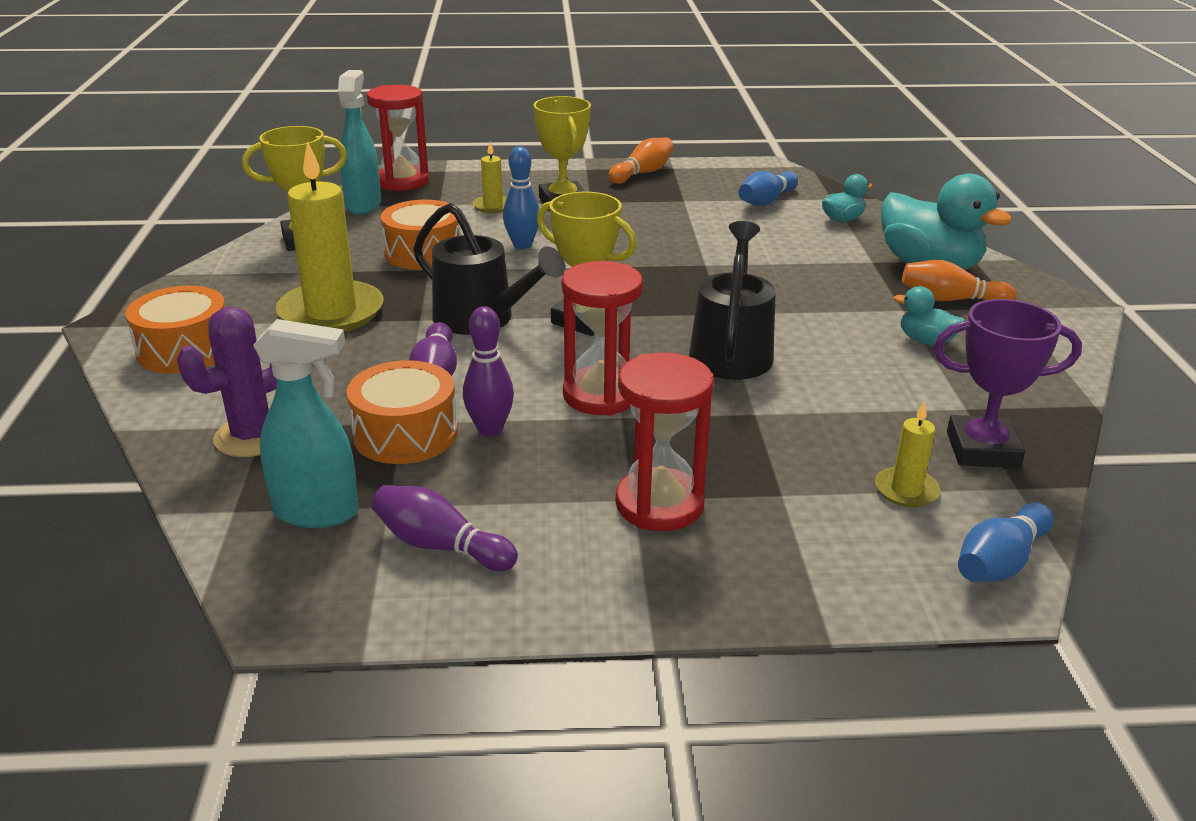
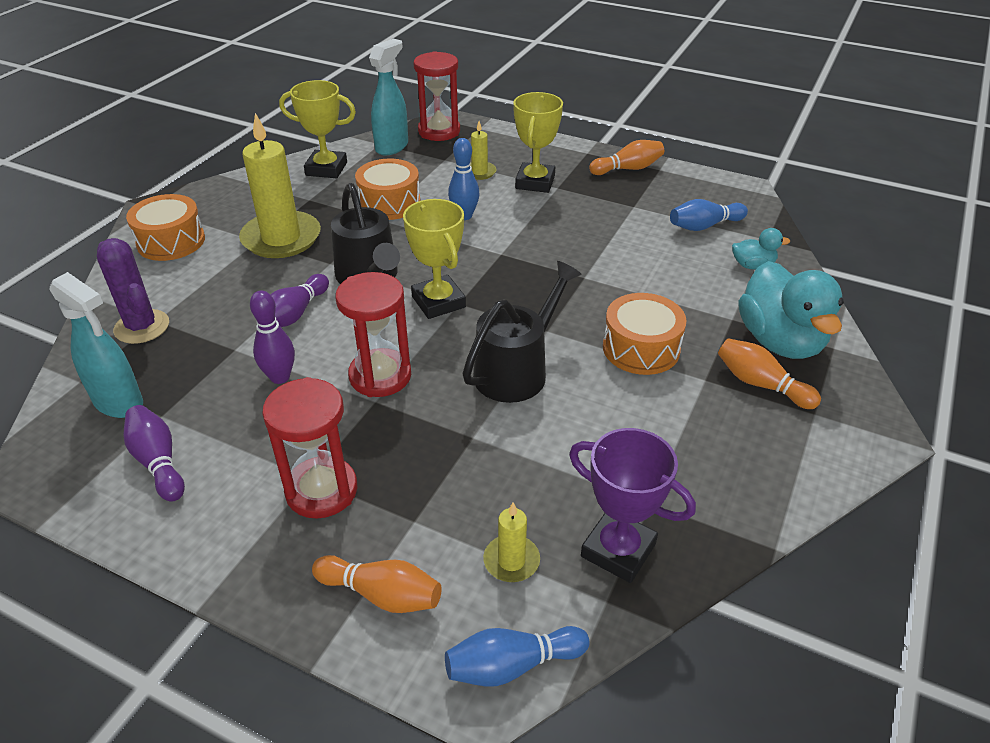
camera: 30 degrees right, 10 degrees up
purple cactus [177,307,276,457] -> purple cactus turned 60 degrees clockwise [97,238,169,344]
orange drum [347,360,458,464] -> orange drum moved to [603,293,687,375]
turquoise duck [894,286,964,346] -> none
none -> orange bowling pin [312,555,442,613]

